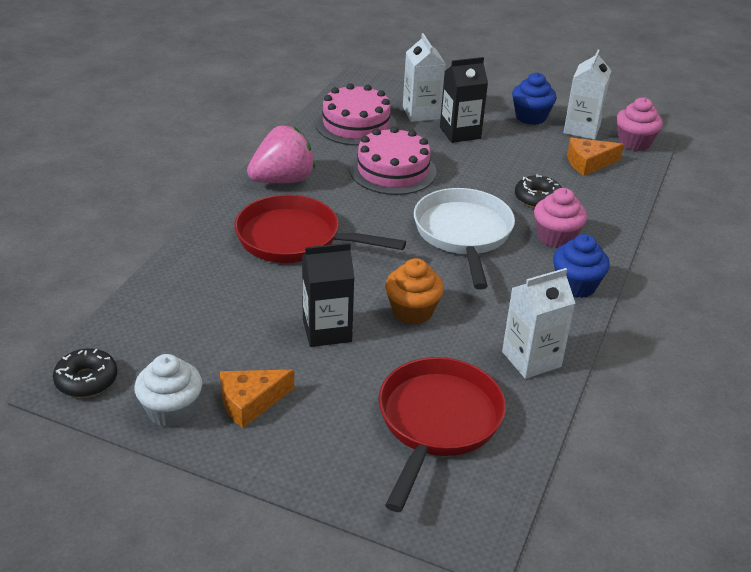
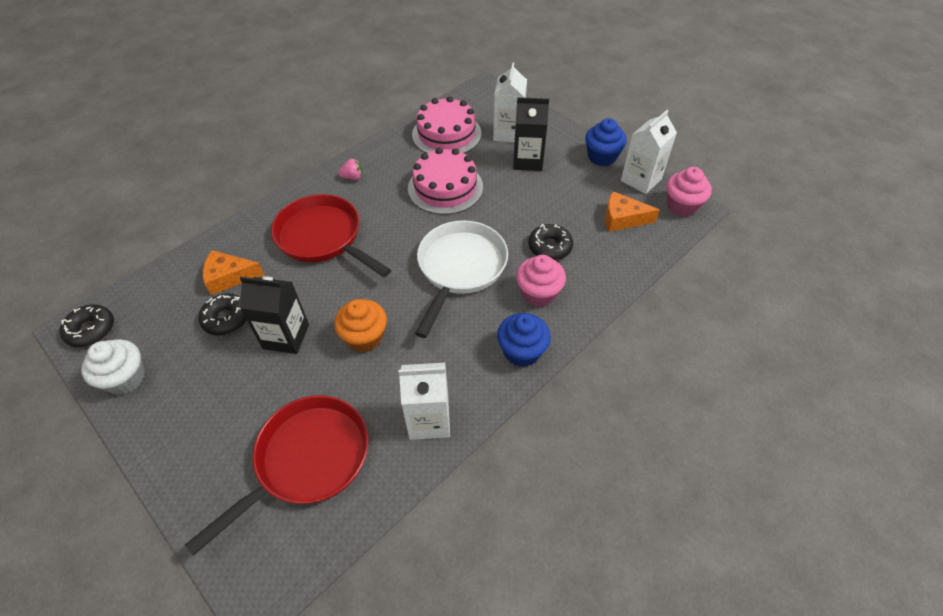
camera: 25 degrees right, 15 degrees up
orange cheese [220,369,294,428] -> orange cheese moved to [203,250,264,295]
pink strawberry [247,126,315,183] -> pink strawberry [338,159,363,180], size x0.43
none -> black donut [198,293,246,336]

